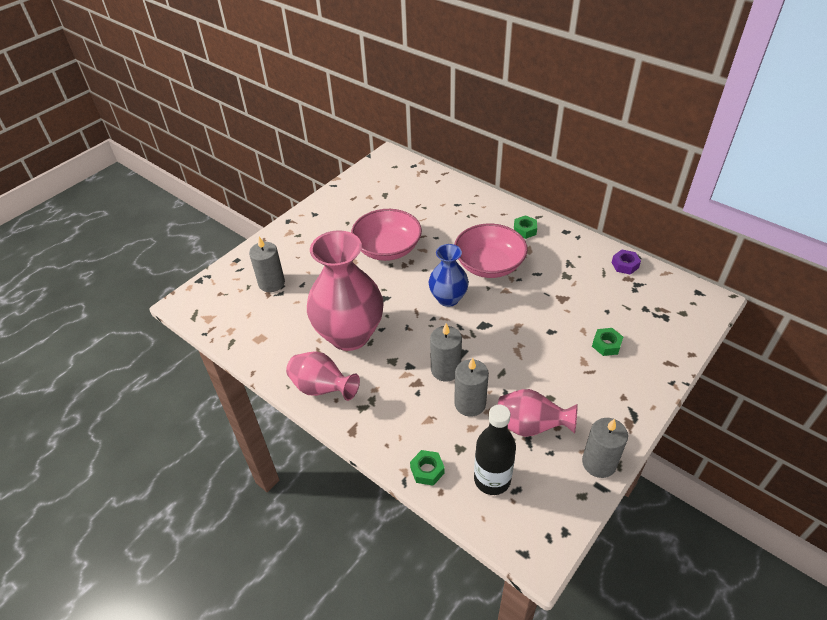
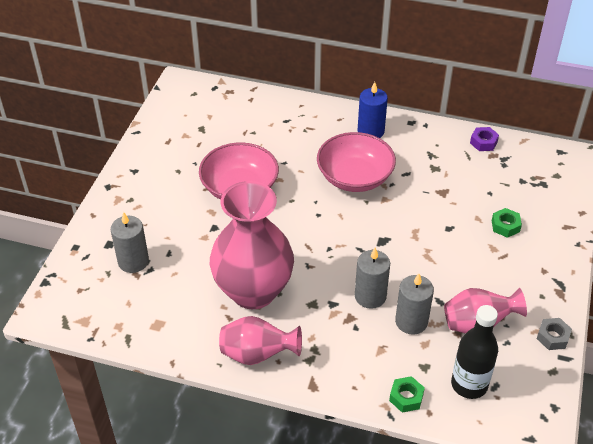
camera: 25 degrees left, 0 degrees up
blue vase [429,244,469,307] -> none
green nut [514,215,537,239] -> blue candle [358,82,388,138]
grey candle [582,418,628,478] -> grey nut [537,318,572,350]

